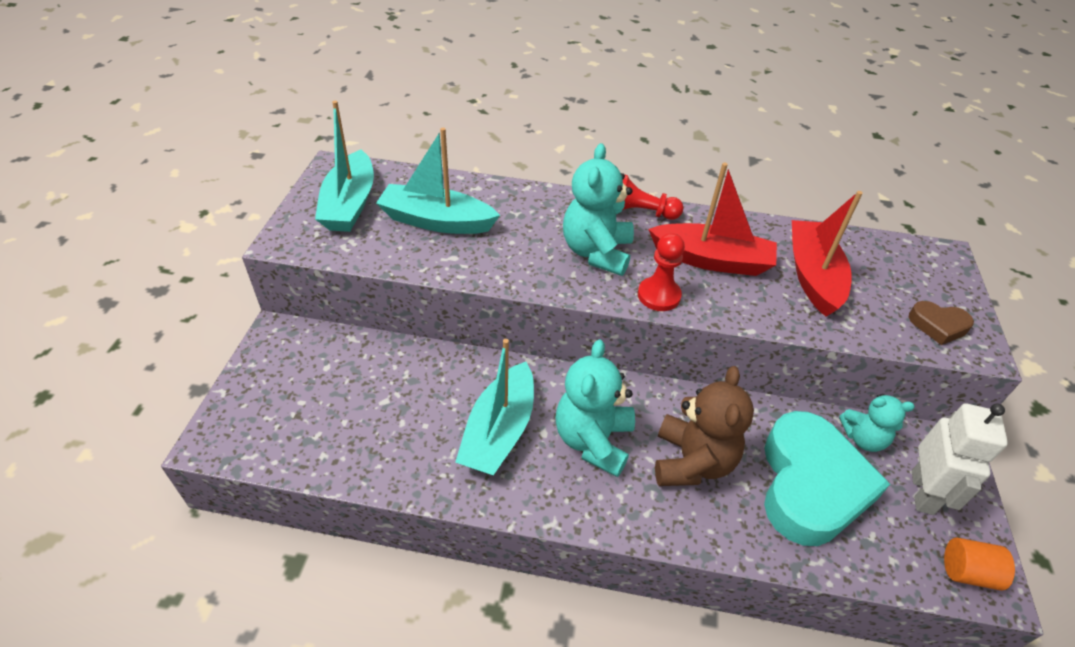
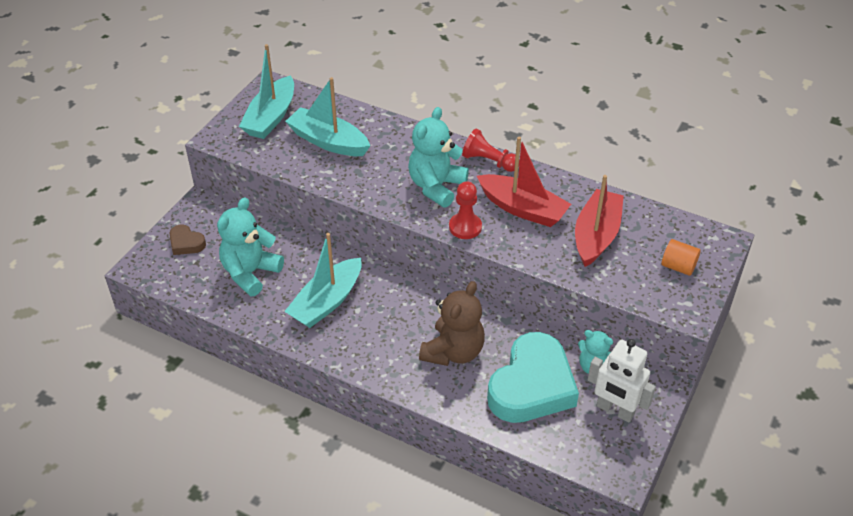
camera: 20 degrees right, 0 degrees up
turquoise teddy bear [556,339,635,477] -> turquoise teddy bear moved to [217,197,284,296]
brown heart [909,301,974,345] -> brown heart moved to [169,225,206,255]
white robot [912,403,1008,515] -> white robot turned 90 degrees clockwise [588,339,656,423]
orange cylinder [944,538,1015,591] -> orange cylinder moved to [661,239,701,276]

